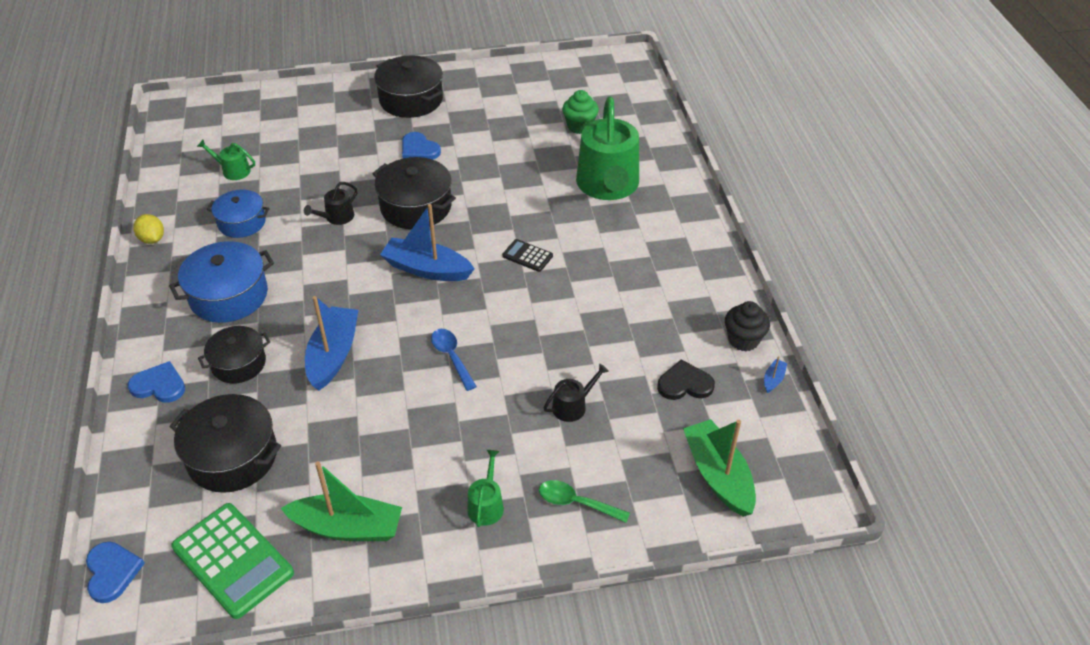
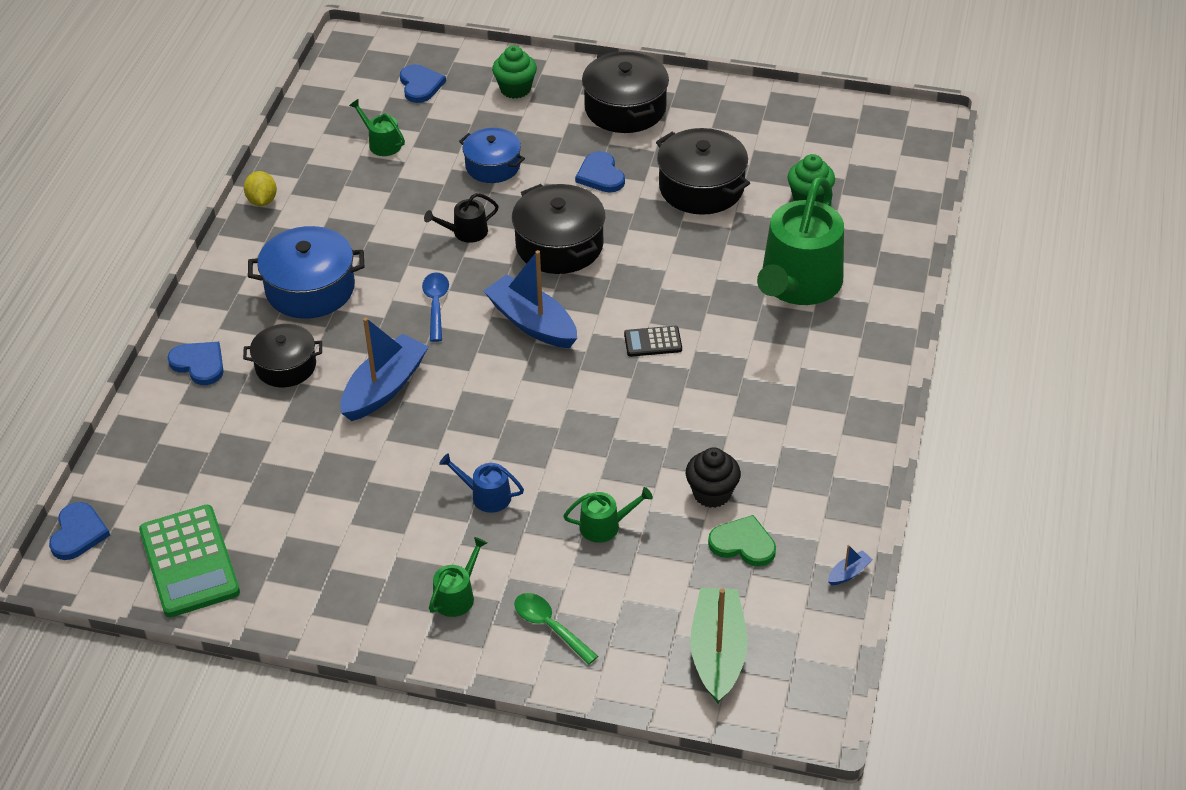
camera: 25 degrees right, 0 degrees up
black pot [169,394,281,493] -> black pot moved to [656,128,750,215]
blue pot [207,190,270,238] -> blue pot moved to [459,128,525,183]
green boat [281,461,402,541] -> none
blue spoon [431,329,477,391] -> blue spoon moved to [422,272,449,342]
black calculator [502,239,553,272] -> black calculator turned 60 degrees counterclockwise [624,326,682,357]
black watering can [544,364,609,422] -> green watering can [563,487,653,543]
black heart [657,359,715,400] -> green heart [708,515,776,567]
black cupcake [725,301,770,351] -> black cupcake moved to [686,448,741,508]
none -> blue heart [400,64,446,103]
none -> blue watering can [439,453,524,513]
none -> green cupcake [492,46,537,99]

